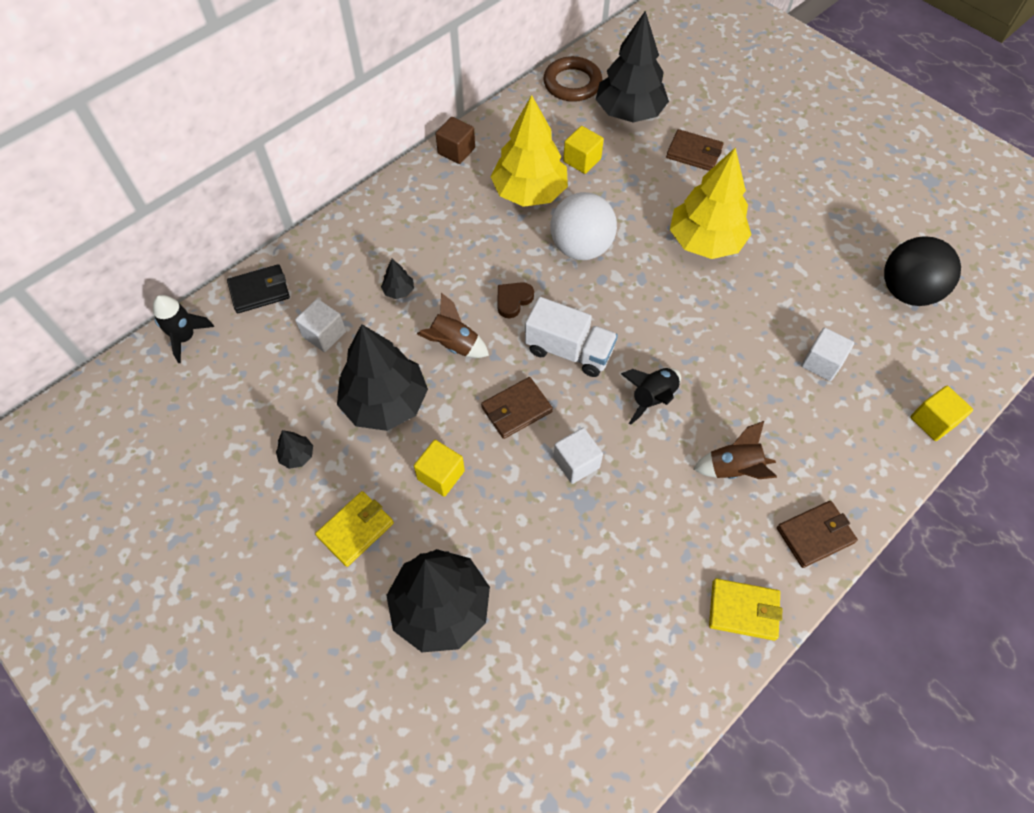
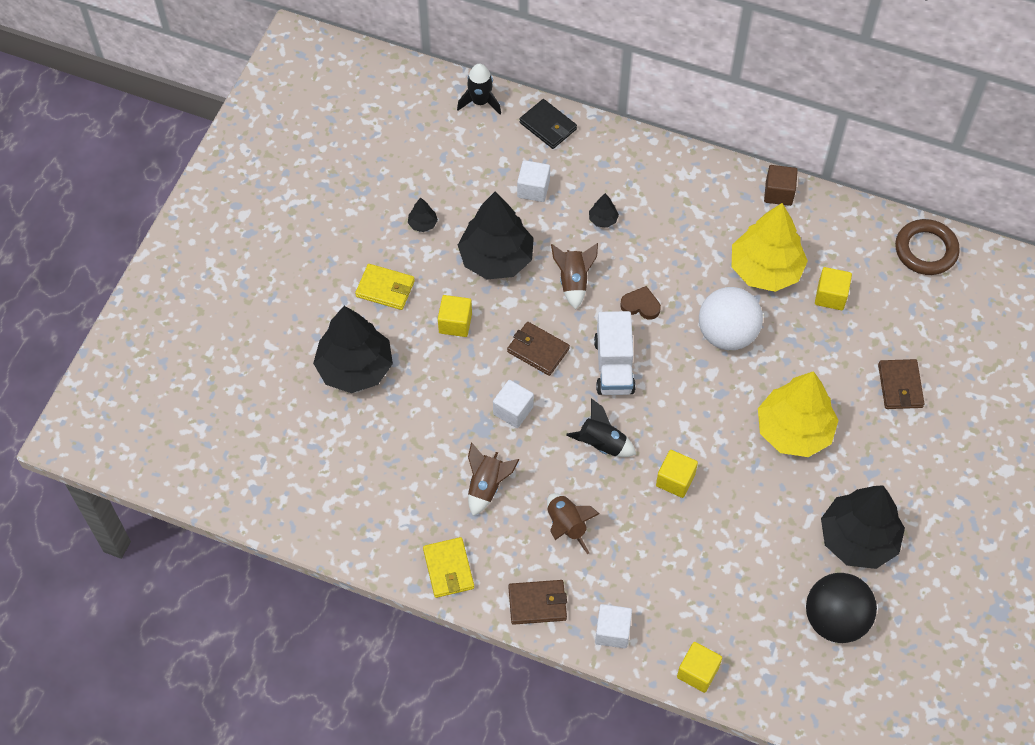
camera: 65 degrees right, 0 degrees up
black tree [596,11,669,122] -> black tree moved to [821,485,905,569]
brown wallet [777,501,858,568] -> brown wallet turned 45 degrees counterclockwise [508,580,567,625]
white cube [801,328,854,381] -> white cube moved to [595,604,632,648]
none -> brown rocket [468,442,519,516]
none -> yellow cube [656,450,698,498]

